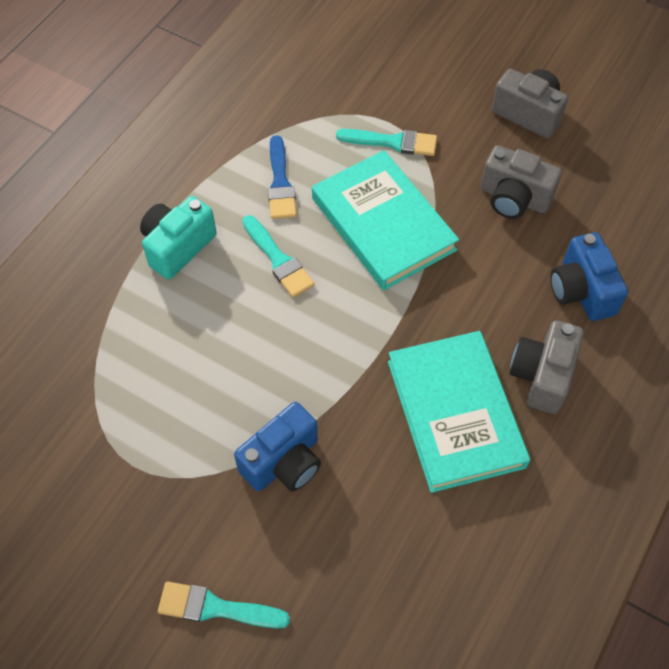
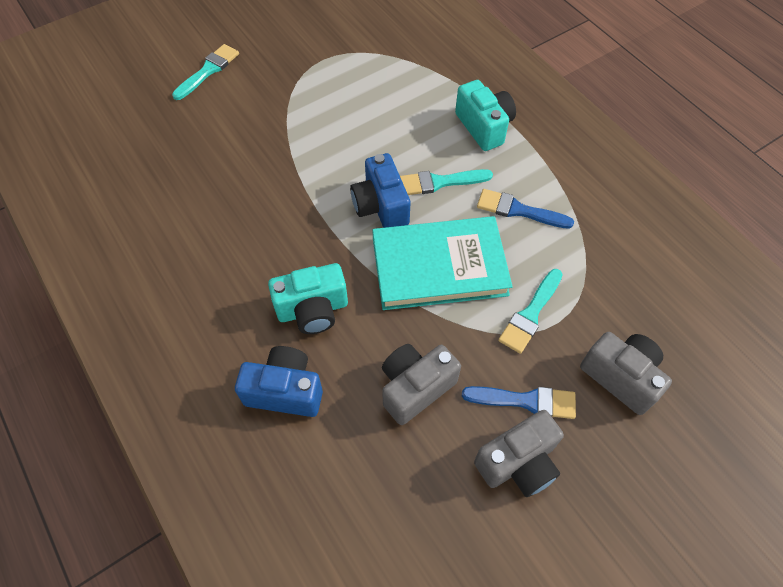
camera: 115 degrees right, 0 degrees up
blue camera [234,402,321,491] -> blue camera moved to [350,153,410,228]
turquoise book [388,331,530,493] -> none
grey camera [509,320,584,414] -> grey camera moved to [580,332,672,415]
none -> turquoise camera [268,263,348,334]
none -> blue brush [462,386,576,419]

